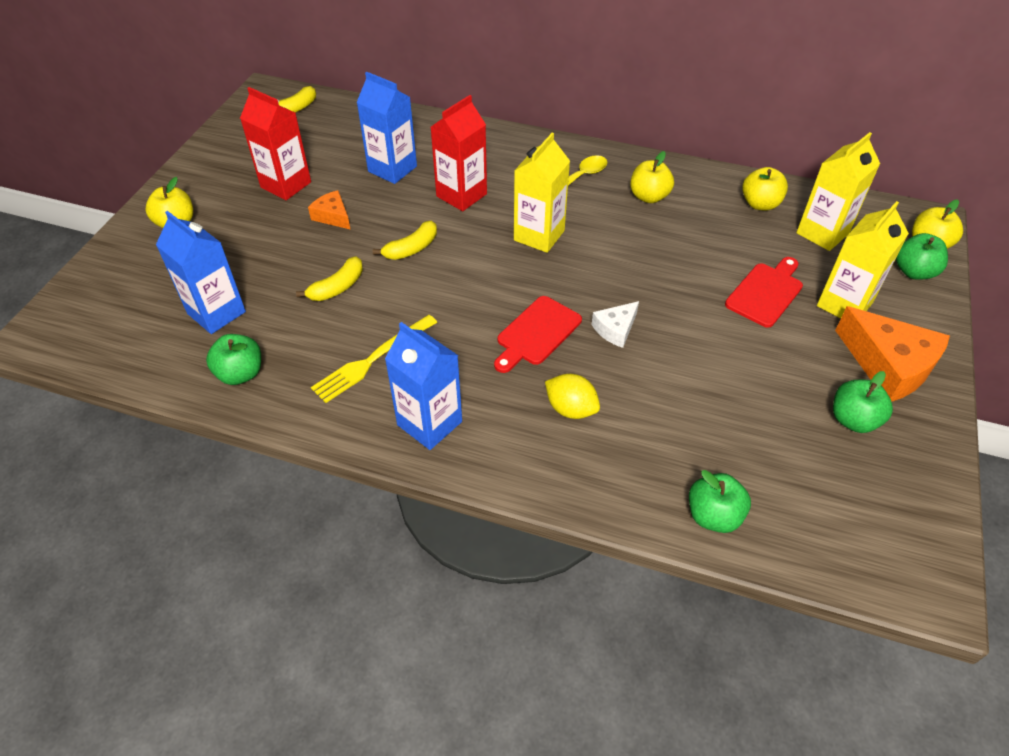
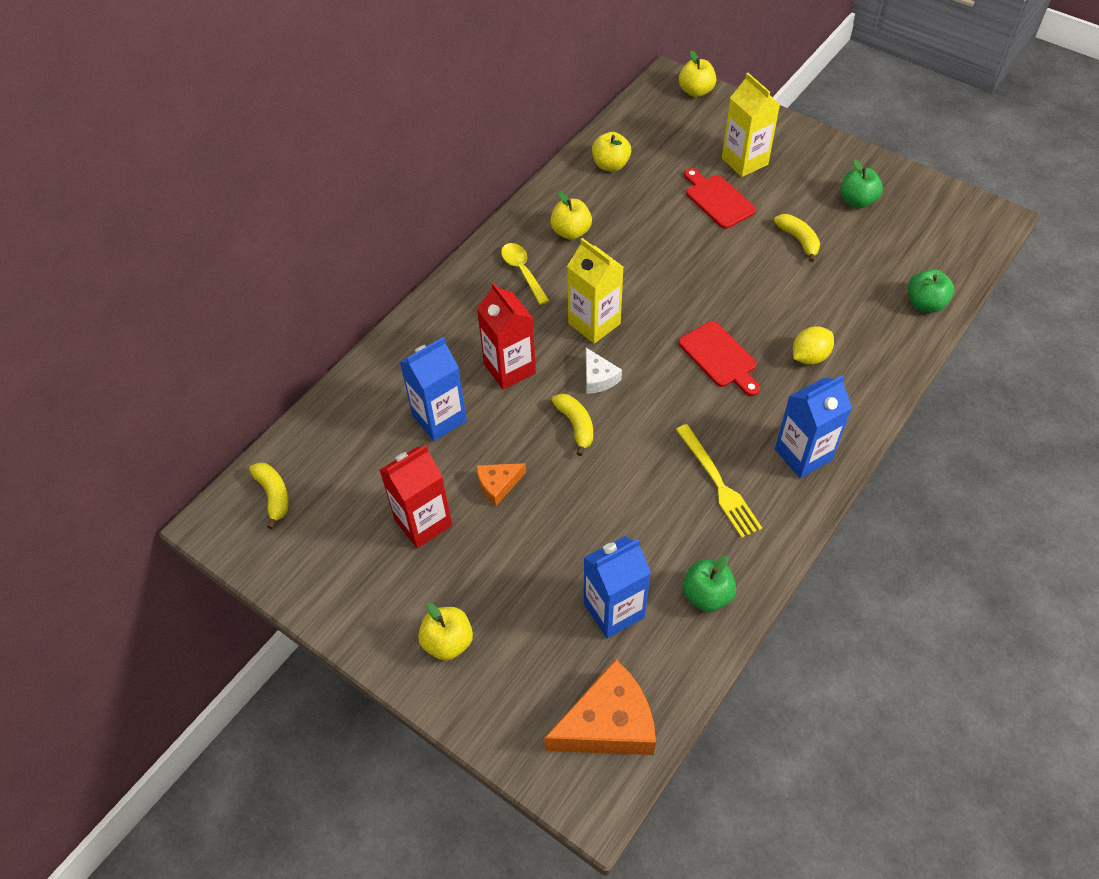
camera: 70 degrees left, 5 degrees up
yellow banana [296,256,363,301] -> yellow banana moved to [774,214,820,262]
white cheese [591,301,639,348] -> white cheese moved to [586,348,622,394]
yellow carton [796,132,880,251] -> none
orange cheese [835,306,950,402] -> orange cheese moved to [544,659,656,755]
green apple [896,233,948,280] -> none

